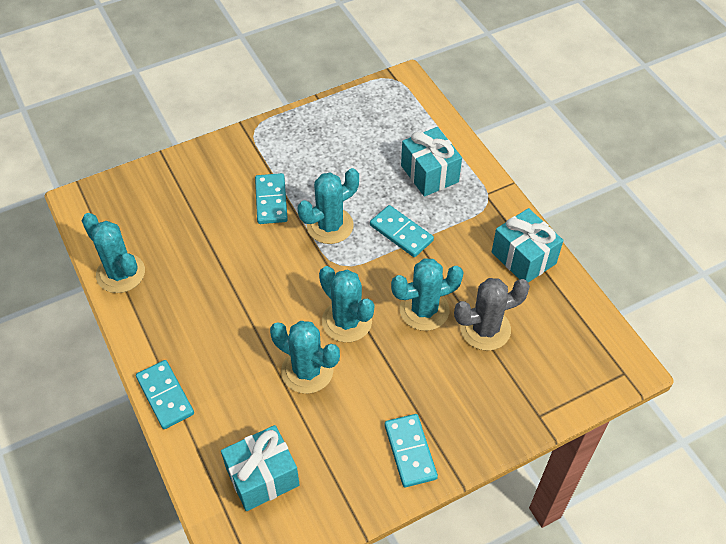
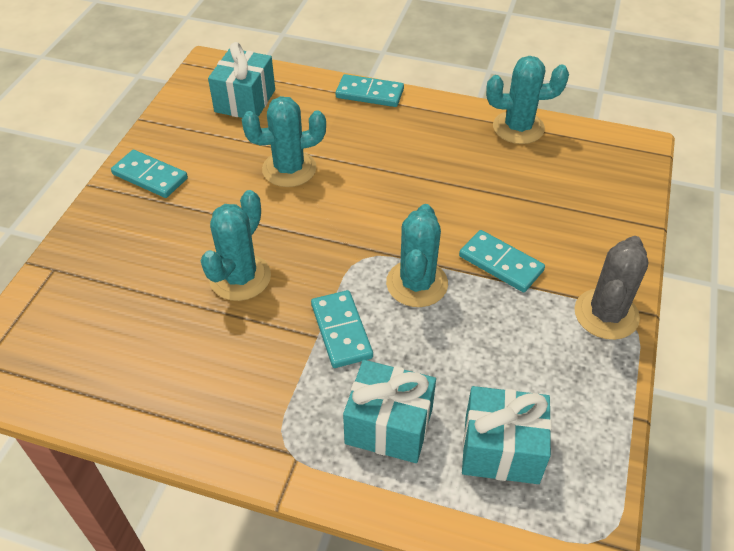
camera: 135 degrees right, 5 degrees down
turquoise cactus [319,266,374,342] -> none
turquoise domino [370,205,434,257] -> turquoise domino turned 75 degrees clockwise [311,290,373,368]
grey cactus [454,278,530,351] -> grey cactus moved to [574,236,649,340]
turquoise gift [492,208,563,282] -> turquoise gift moved to [462,386,552,484]

